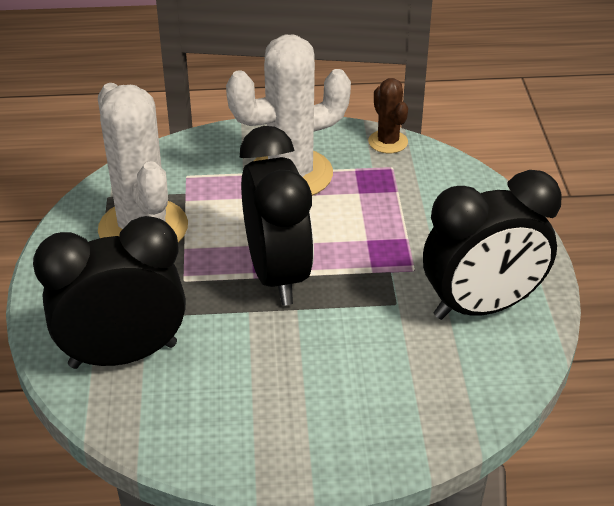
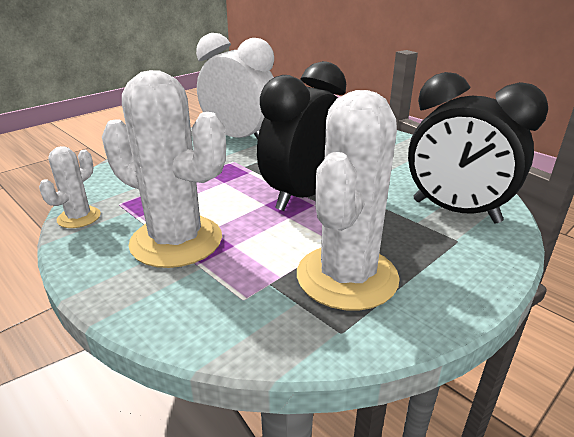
camera: 130 degrees left, 10 degrees down
brown cactus [368,78,408,153] -> white cactus [39,146,101,228]
black clock [423,170,562,320] -> white clock [196,33,274,139]

